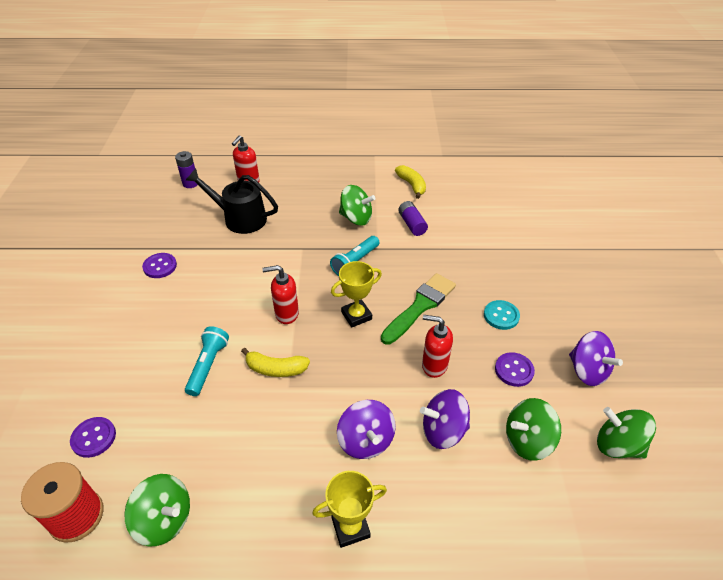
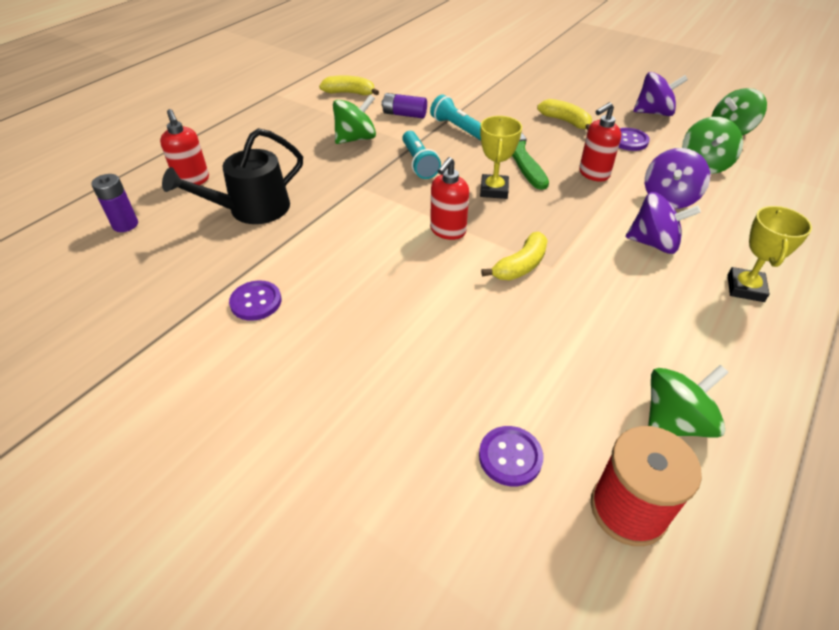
camera: 55 degrees left, 0 degrees up
turquoise flashlight [185,326,229,396] -> turquoise flashlight moved to [430,94,481,140]
turquoise button [484,300,520,330] -> yellow banana [537,99,592,130]

